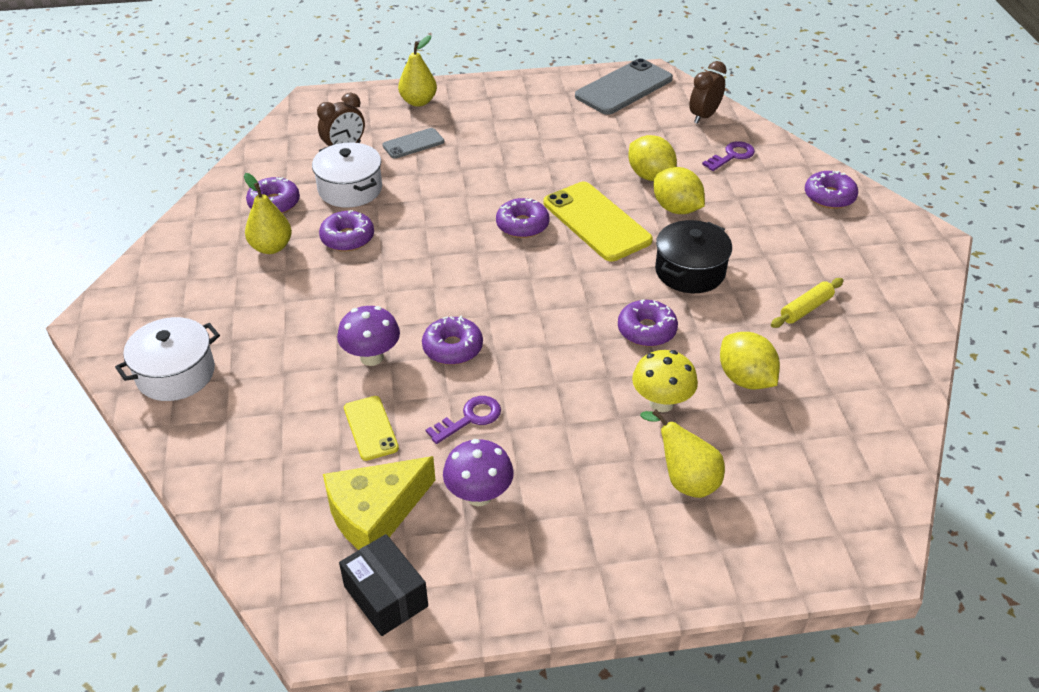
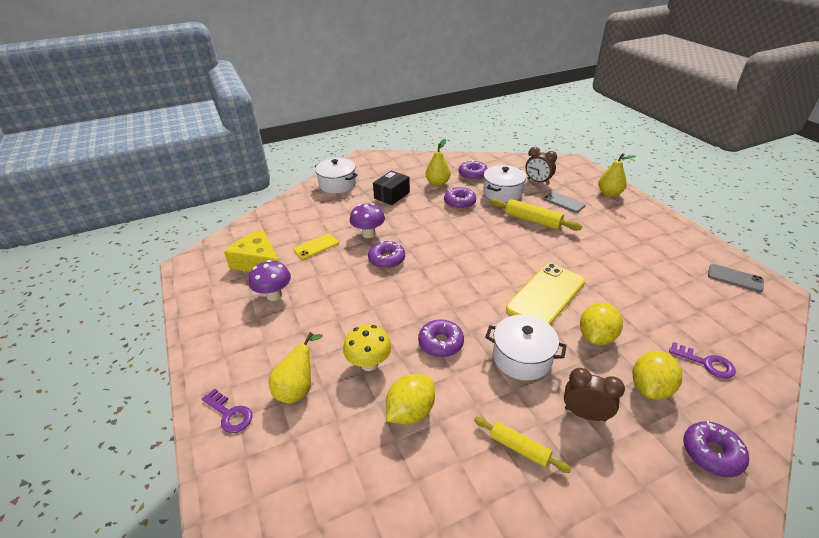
camera: 75 degrees right, 5 degrees down
black box [339,534,428,636] -> black box moved to [373,171,410,205]
purple key [426,396,501,444] -> purple key moved to [202,389,252,433]
purple donut [496,198,550,238] -> none
grey phone [575,58,673,115] -> grey phone [708,264,764,292], size x0.54
yellow lemon [628,135,677,181] -> yellow lemon moved to [633,351,682,400]
black pot [655,220,732,293] -> white pot [485,315,567,381]
brown clock [689,61,727,124] -> brown clock moved to [564,368,625,421]
none -> yellow rolling pin [490,199,582,231]

